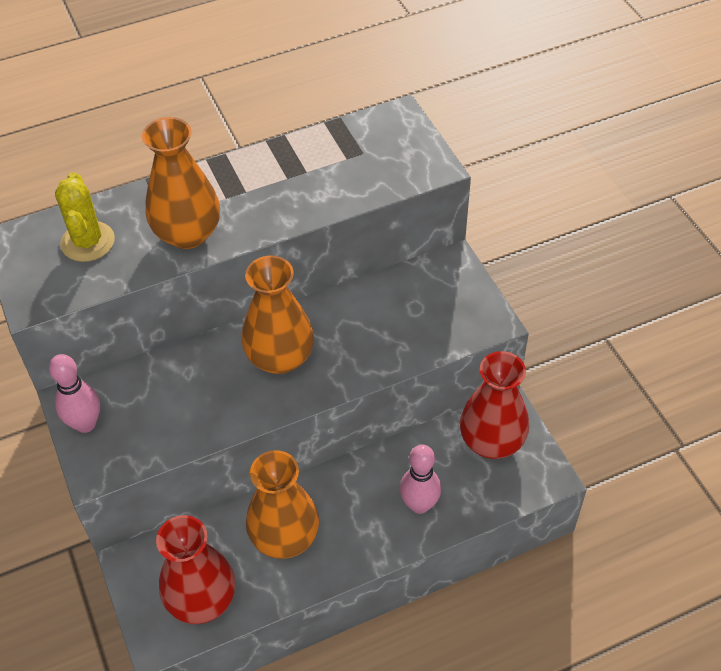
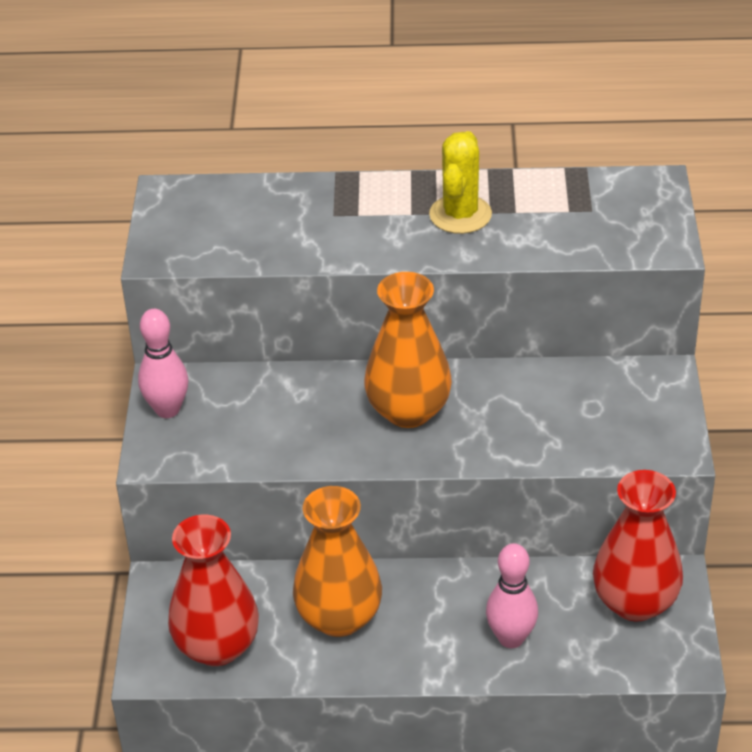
camera: 25 degrees right, 10 degrees down
yellow cactus [55,172,115,262] -> yellow cactus moved to [429,131,492,234]
orange vase [142,117,220,249] -> none

